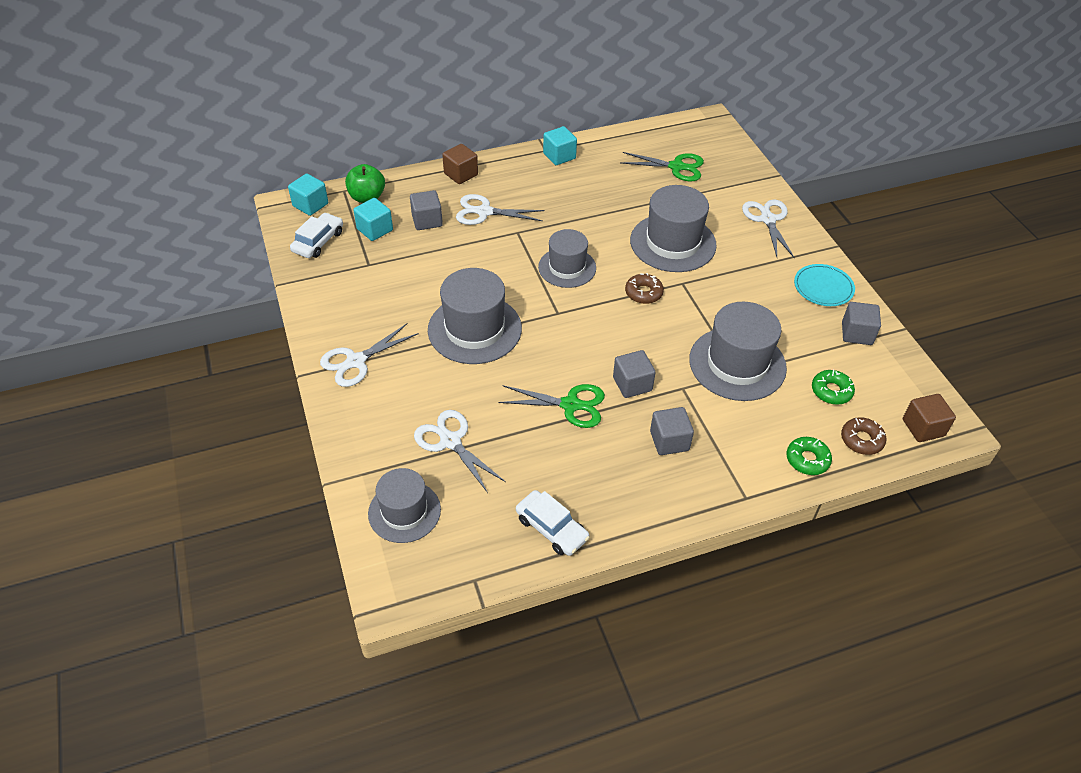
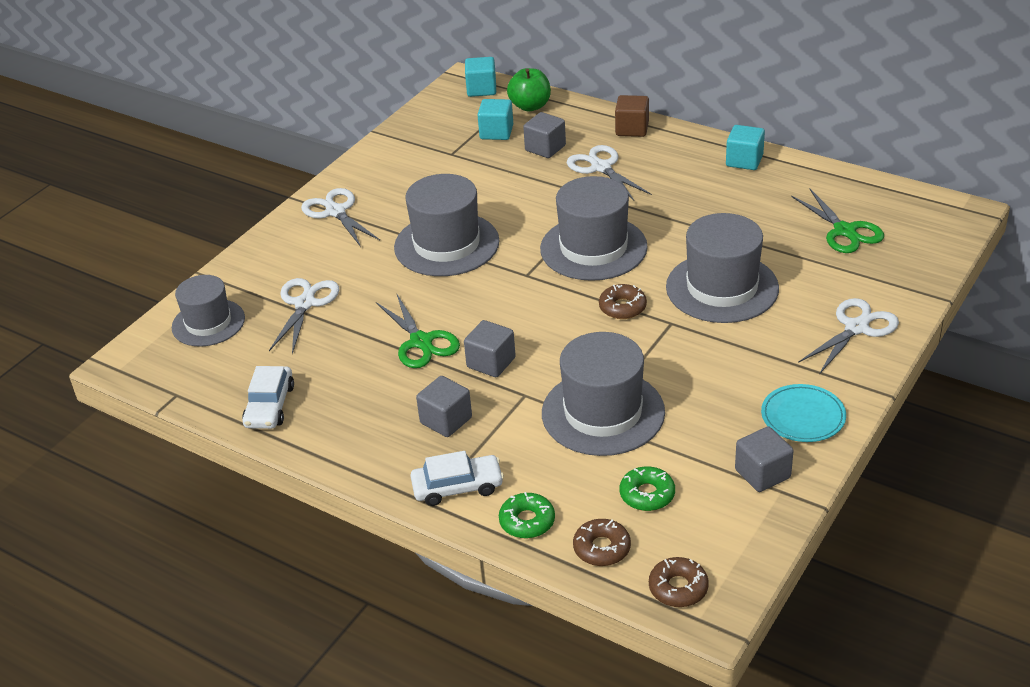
camera: 55 degrees right, 10 degrees down
white car [290,213,343,258] -> white car moved to [410,451,504,506]
white scissors [320,323,419,387] -> white scissors turned 45 degrees clockwise [301,188,380,247]
grey hat [538,229,596,288] -> grey hat [540,176,648,281], size x1.52
brown cube [903,394,956,442] -> brown donut [649,557,709,607]

